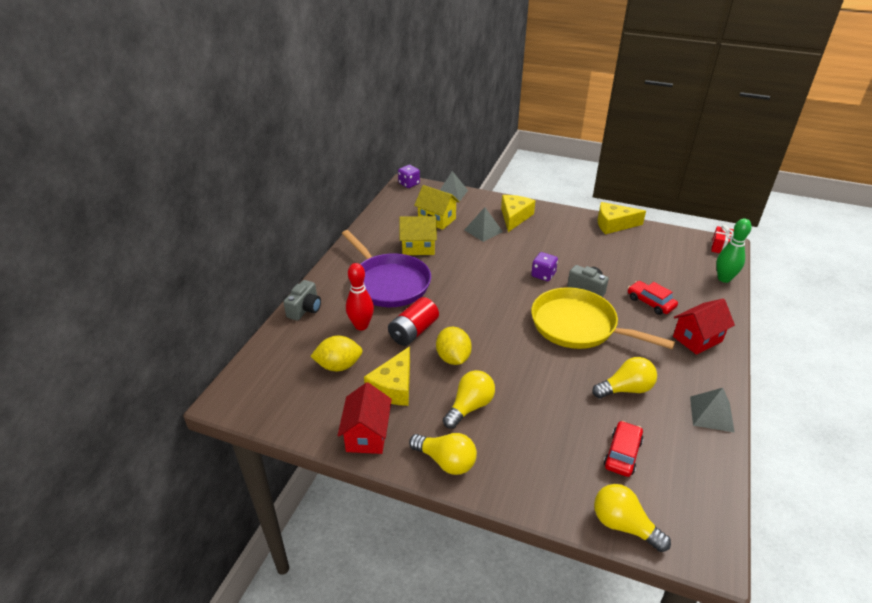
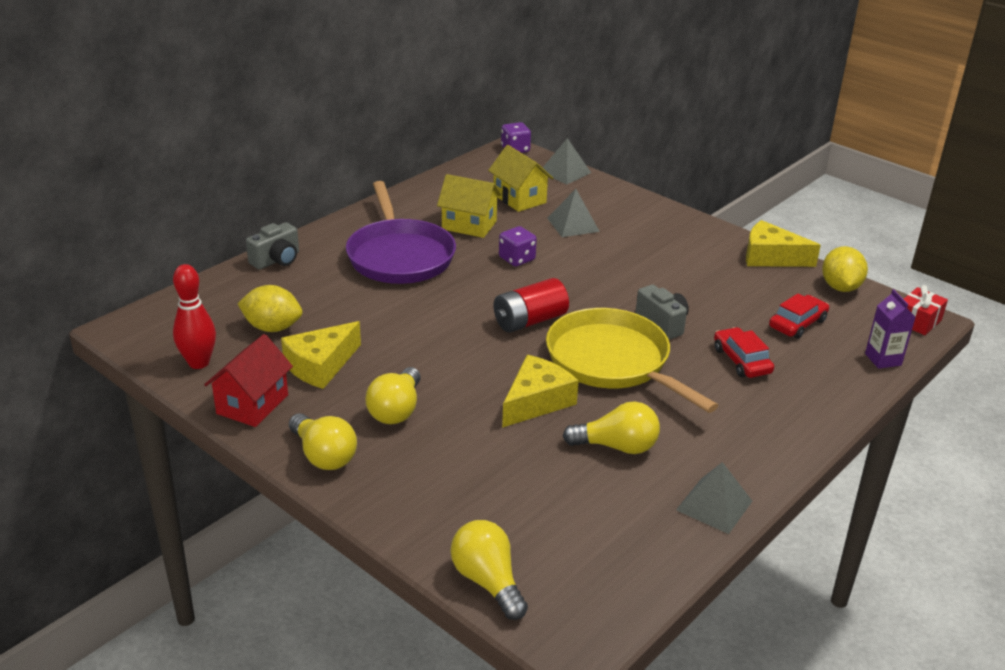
camera: 20 degrees right, 5 degrees down
red bowling pin [346,263,374,330] -> red bowling pin moved to [173,264,216,369]
red battery [388,297,439,346] -> red battery moved to [494,278,569,332]
yellow lemon [436,327,472,365] -> yellow lemon moved to [822,246,868,292]
yellow light bulb [443,370,495,429] -> yellow light bulb turned 135 degrees clockwise [366,367,421,424]
yellow cheese [501,195,535,232] -> yellow cheese moved to [502,355,579,428]
purple dice [531,252,558,281] -> purple dice moved to [499,226,537,266]
red car [604,421,643,477] -> red car moved to [769,293,829,339]
red house [673,299,735,355] -> none
green bowling pin [716,218,752,283] -> purple carton [865,289,915,369]

